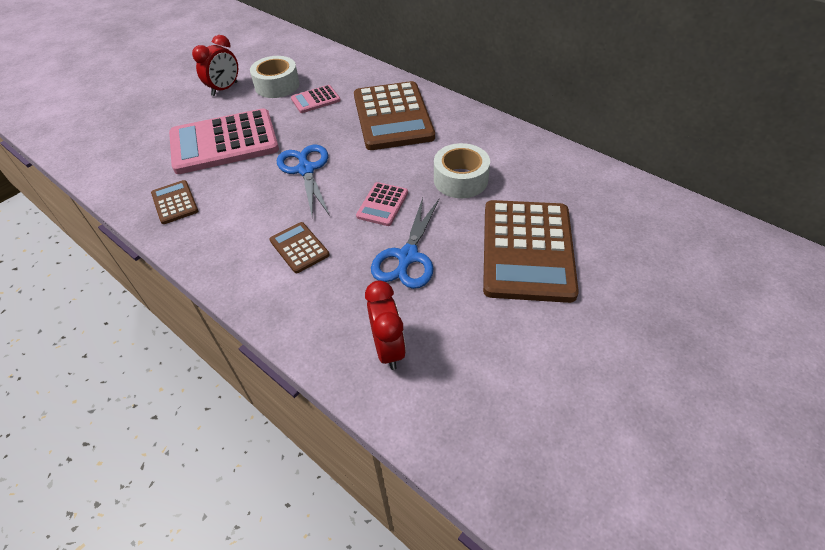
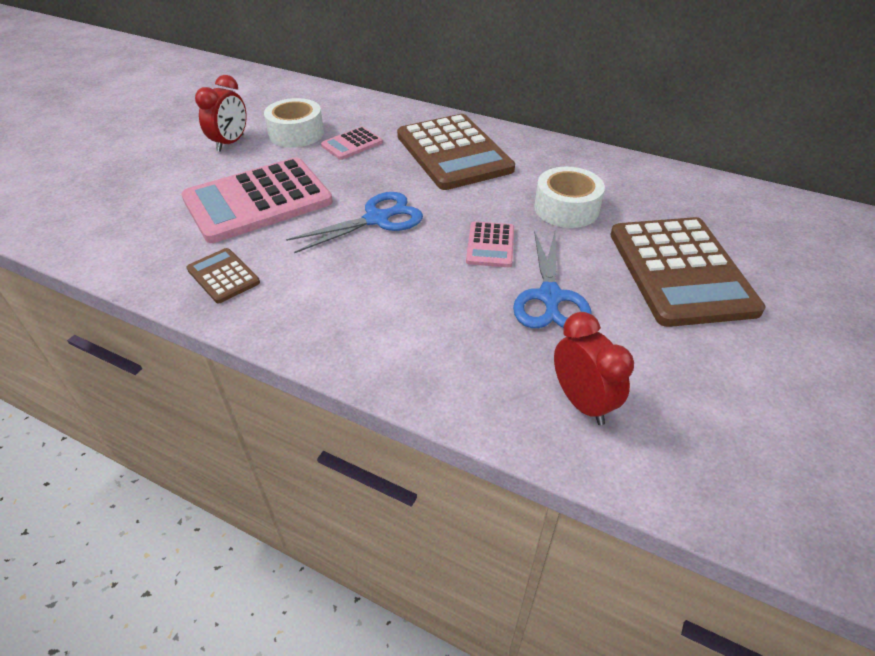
camera: 15 degrees left, 5 degrees down
brown calculator [269,222,329,273] -> none
blue scissors [277,145,330,218] -> blue scissors turned 90 degrees clockwise [286,192,423,253]

